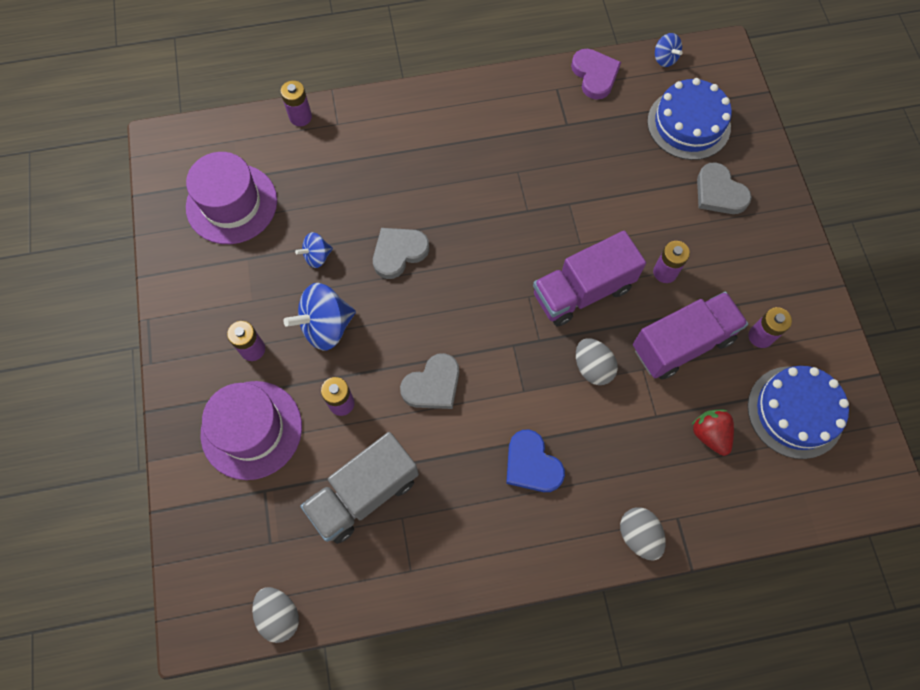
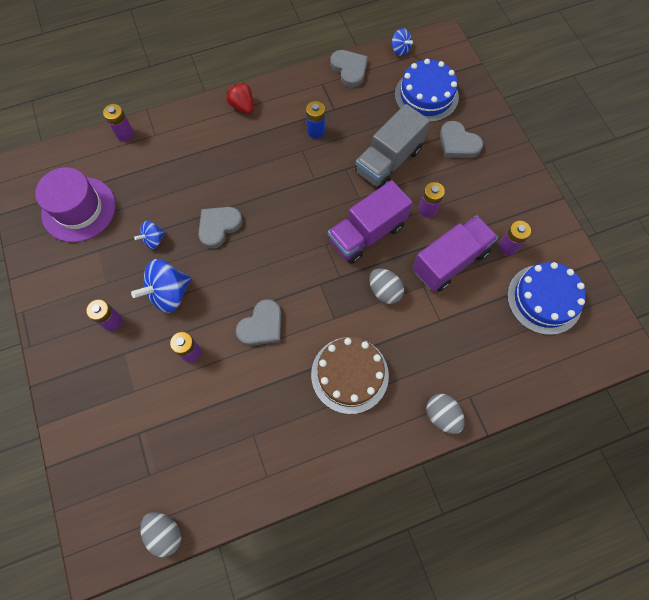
camera: 10 degrees left, 0 degrees up
purple hat [201,381,302,480] -> none
grey truck [300,432,419,544] -> grey truck moved to [355,104,430,188]
blue heart [506,429,565,492] -> brown cake [311,337,389,414]
purple heart [571,49,621,100] -> grey heart [330,50,368,87]
red strawberry [692,410,734,456] -> red strawberry moved to [226,82,253,114]
none -> blue battery [306,101,325,138]

